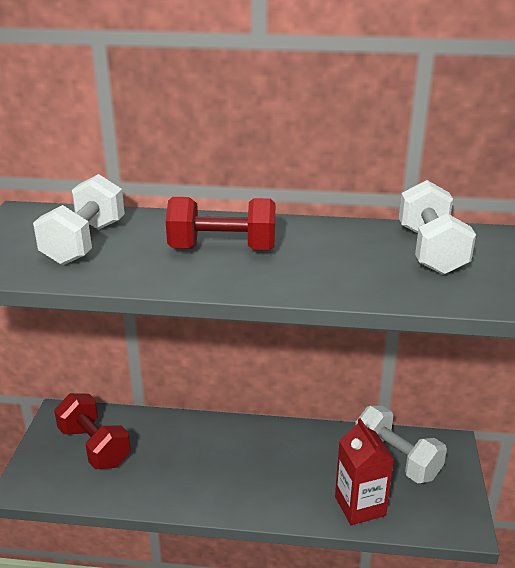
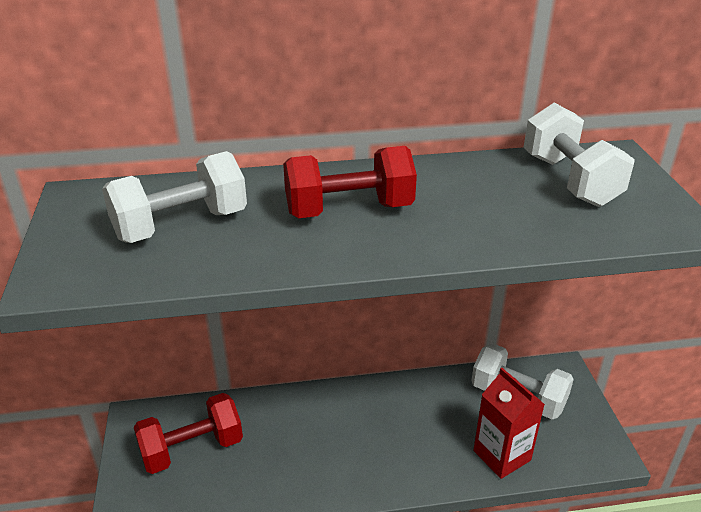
camera: 15 degrees left, 5 degrees up
white dumbbell [33,174,125,265] -> white dumbbell turned 60 degrees clockwise [102,151,247,243]
red dumbbell [54,393,131,469] -> red dumbbell turned 60 degrees counterclockwise [134,393,243,474]

